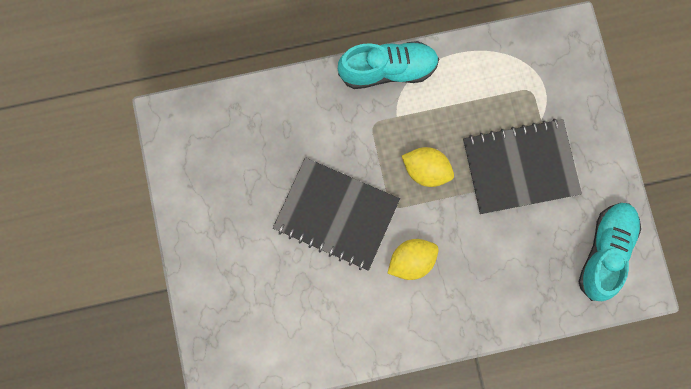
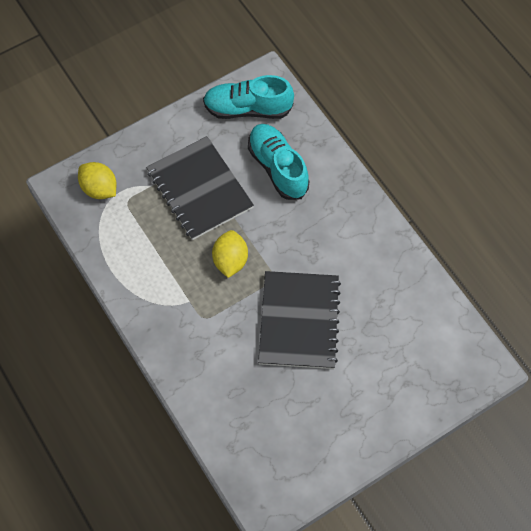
camera: 110 degrees left, 15 degrees down
turquoise shoe [338,41,439,89] -> turquoise shoe moved to [248,124,309,200]
yellow lemon [388,239,439,280] -> yellow lemon moved to [78,162,116,199]

